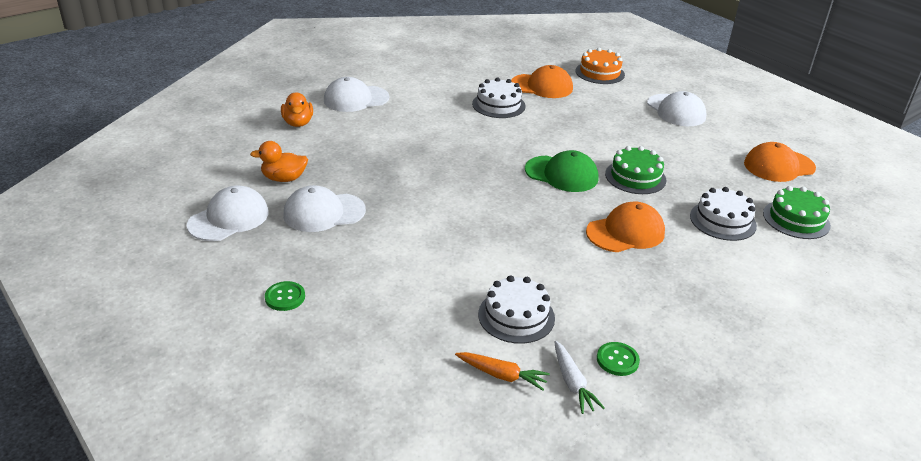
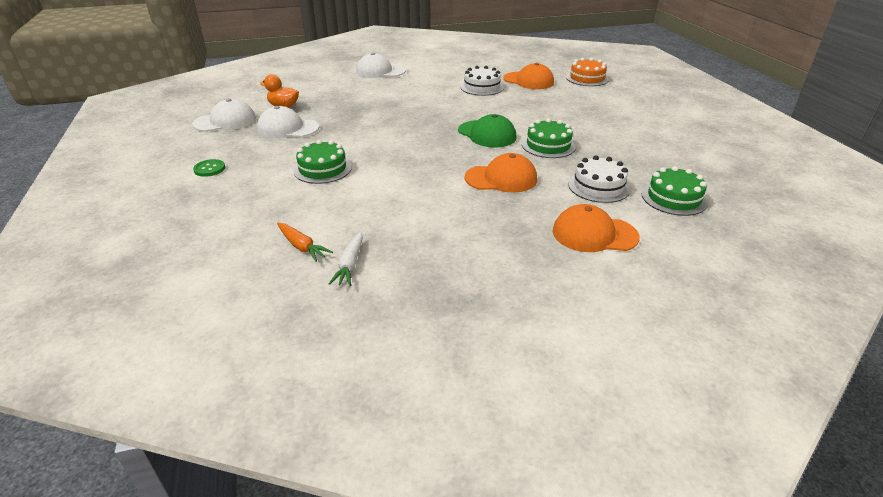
camera: 25 degrees right, 0 degrees up
orange duck [281,92,313,127] -> none
white cake [478,275,555,344] -> none
green button [597,342,640,376] -> none
white cap [647,91,707,126] -> none
orange cap [744,142,816,182] -> orange cap moved to [552,204,640,252]
none -> green cake [293,140,352,184]

